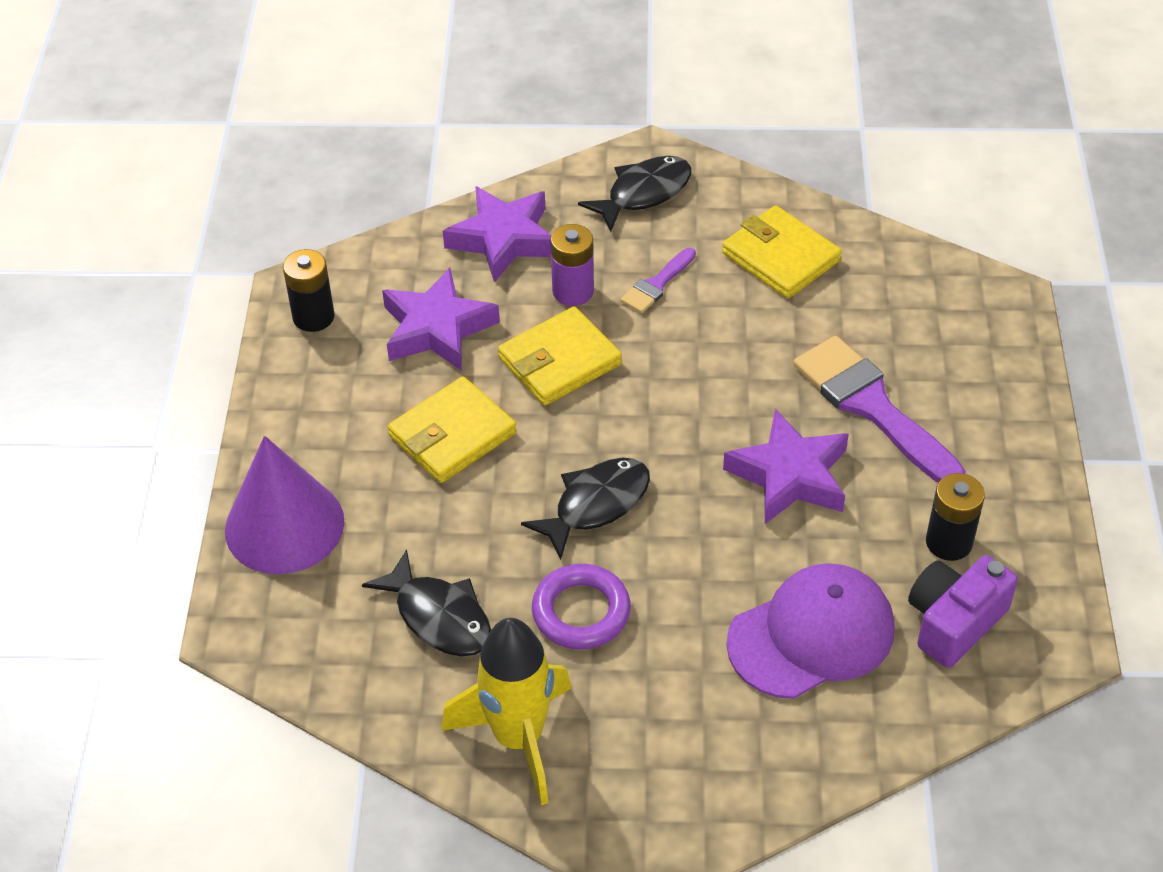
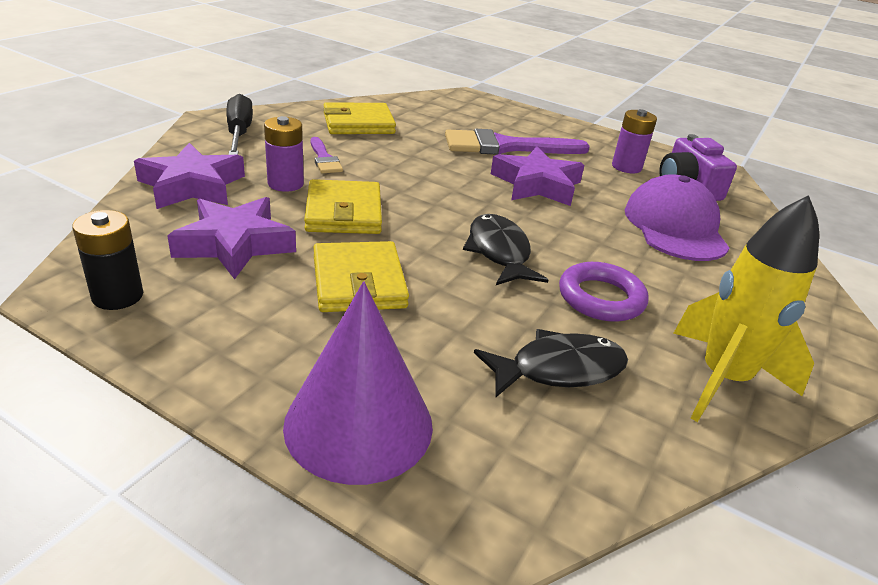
camera: 65 degrees left, 15 degrees down
black fish [578,156,692,232] -> black screwdriver [226,94,253,155]
black battery [926,473,985,561] -> purple battery [612,109,657,173]

